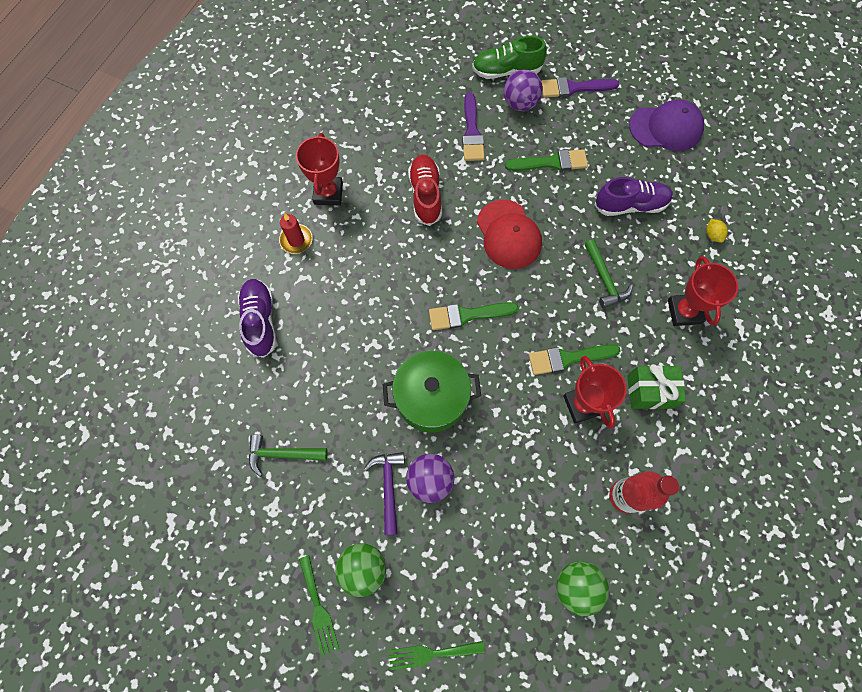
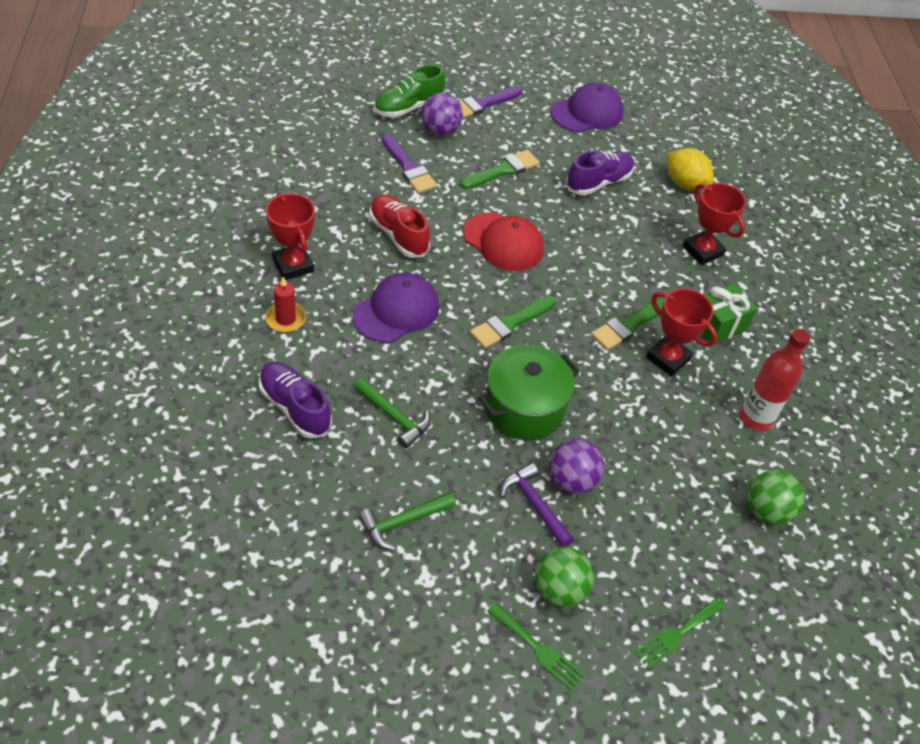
camera: 35 degrees left, 20 degrees down
green hammer [585,239,633,308] -> green hammer moved to [354,378,431,449]
yellow lemon [706,219,728,243] -> yellow lemon [667,148,714,190], size x2.02
none -> purple cap [353,273,439,343]

